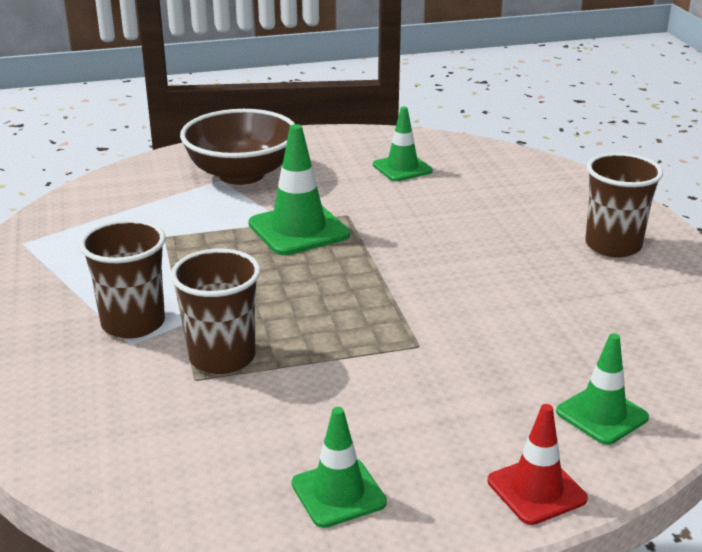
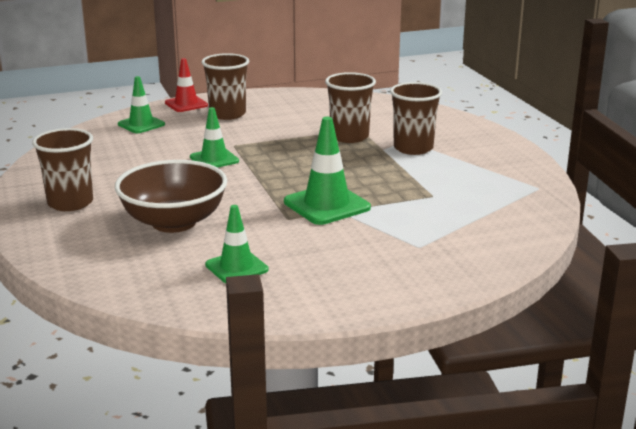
camera: 175 degrees right, 5 degrees down
brown bowl [180,109,295,185] -> brown bowl moved to [115,160,227,233]
green traffic cone [292,407,387,528] -> green traffic cone moved to [190,107,239,168]
none -> brown cup [201,53,249,120]

